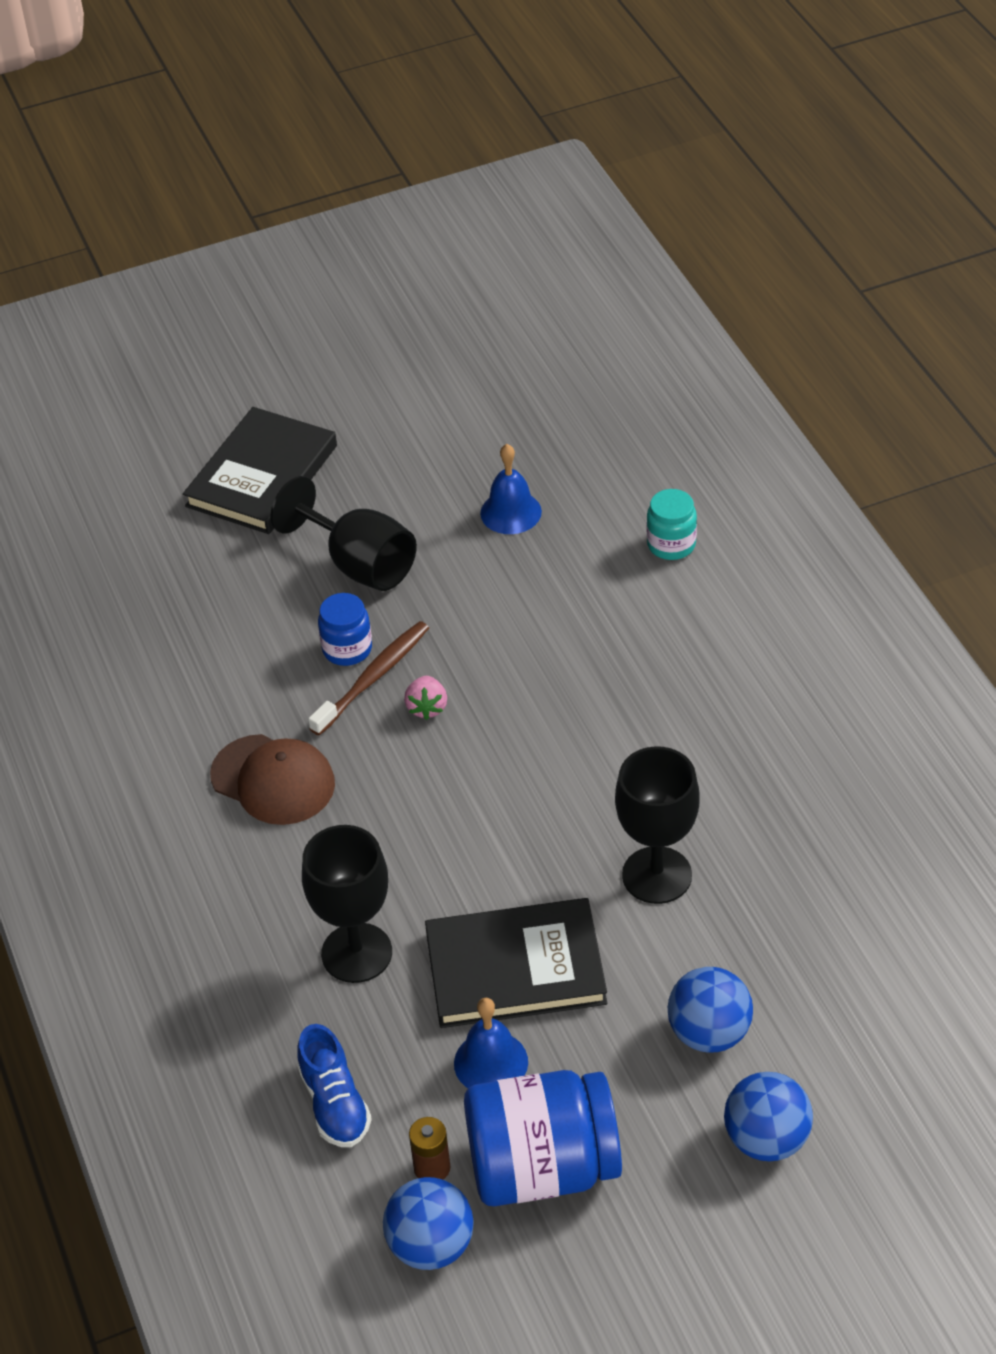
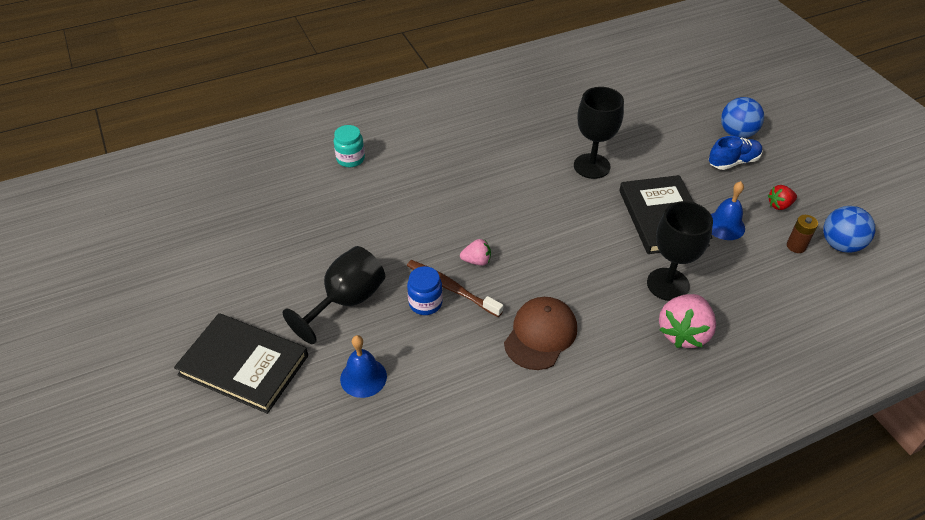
camera: 95 degrees left, 0 degrees up
blue shoe [297,1024,372,1147] -> blue shoe moved to [709,136,763,170]
blue jar [464,1070,622,1206] -> red strawberry [768,185,797,210]
blue bell [480,444,542,534] -> blue bell moved to [340,335,387,398]
blue ball [668,967,753,1053] -> none
none -> pink strawberry [659,294,716,348]

